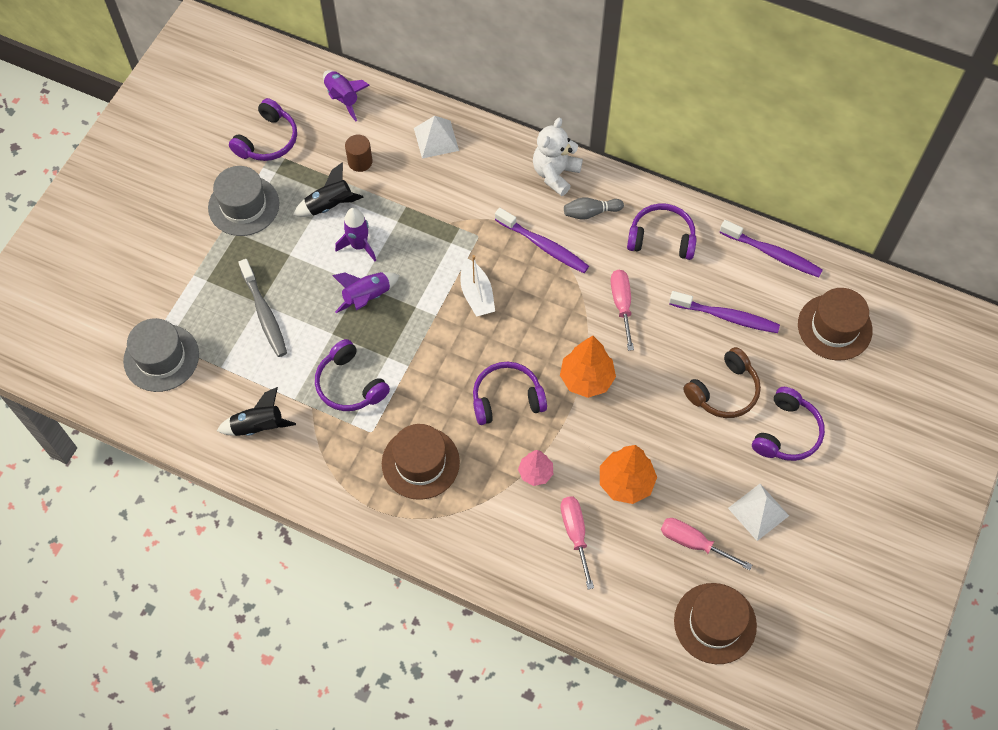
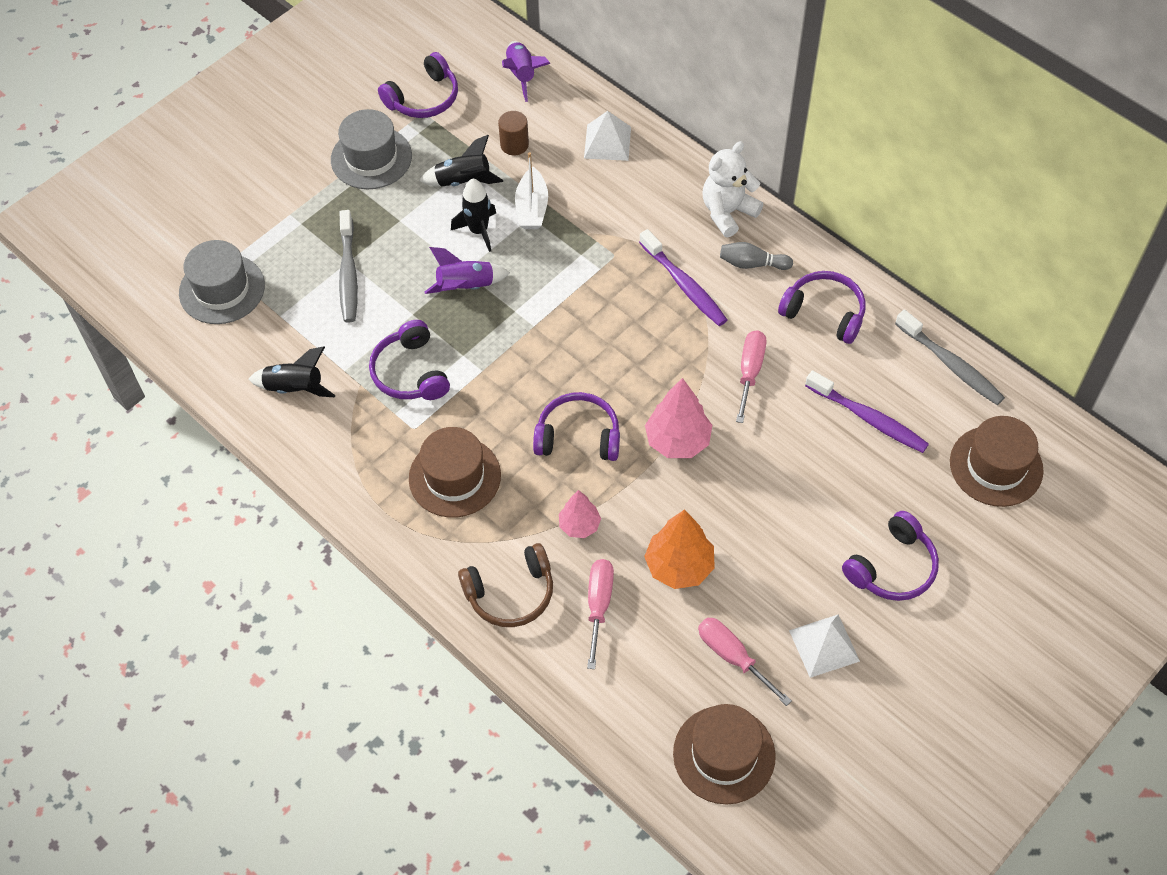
camera: 20 degrees right, 5 degrees down
purple rocket [335,208,376,261] -> black rocket [451,179,496,252]
white boat [461,255,495,317] -> white boat moved to [515,152,548,229]
orange tree [560,336,616,398] -> pink tree [645,378,712,458]
brown headphones [683,347,761,418] -> brown headphones moved to [458,543,553,627]
purple toothbrush [719,220,823,277] -> grey toothbrush [895,310,1005,405]

